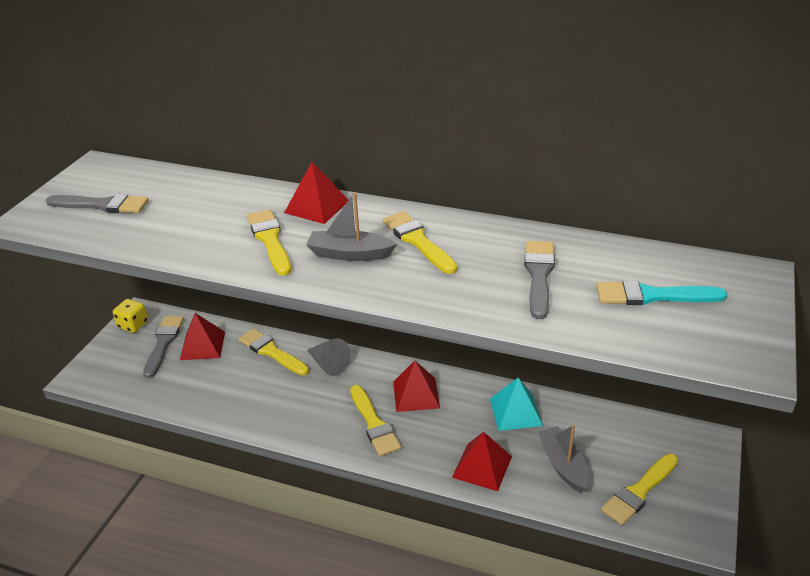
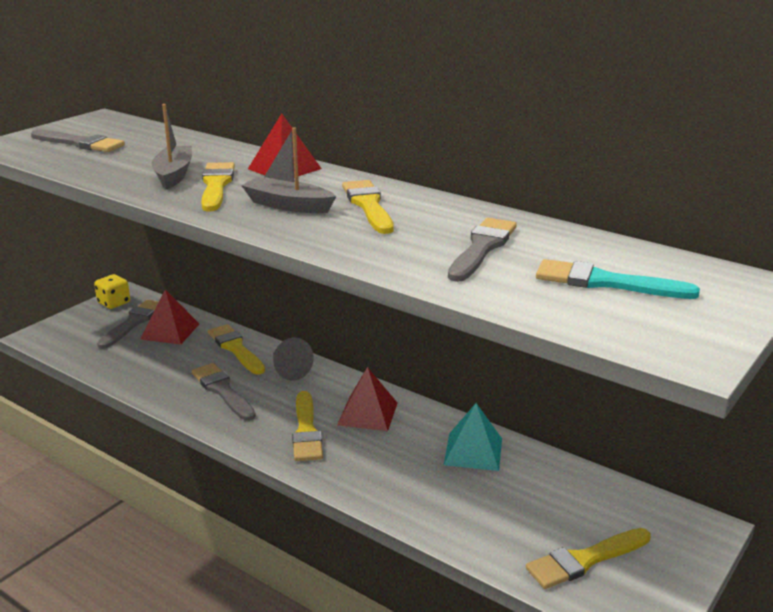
camera: 15 degrees right, 10 degrees down
red pyramid [452,432,512,491] -> none
grey boat [538,425,589,493] -> grey boat moved to [152,104,192,189]
none -> grey brush [192,363,256,421]

